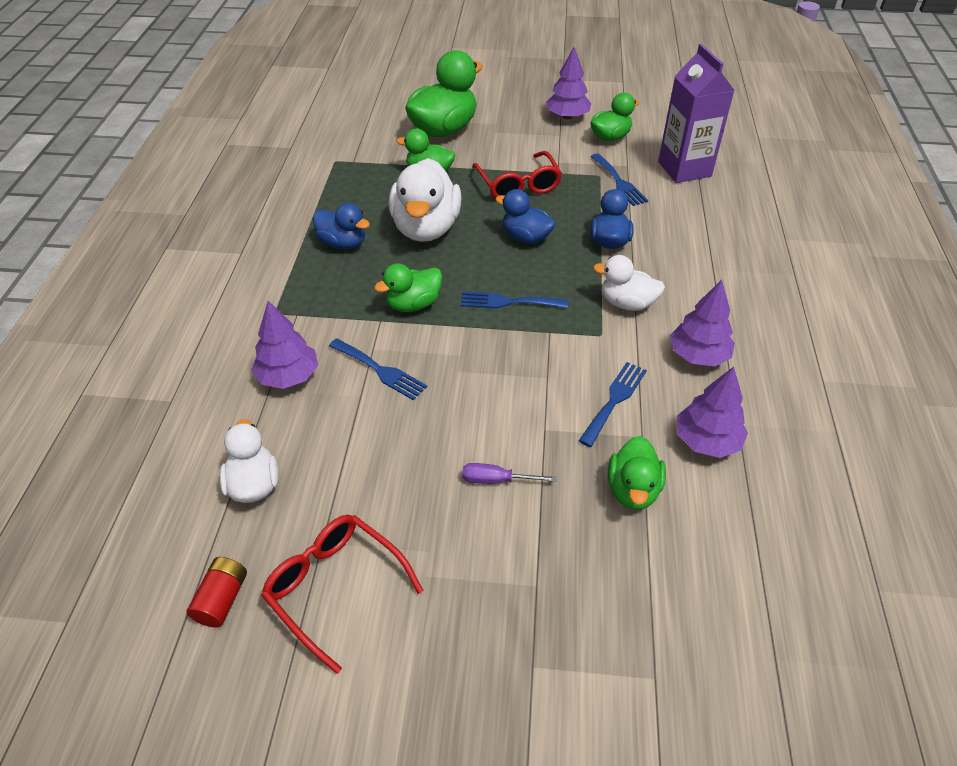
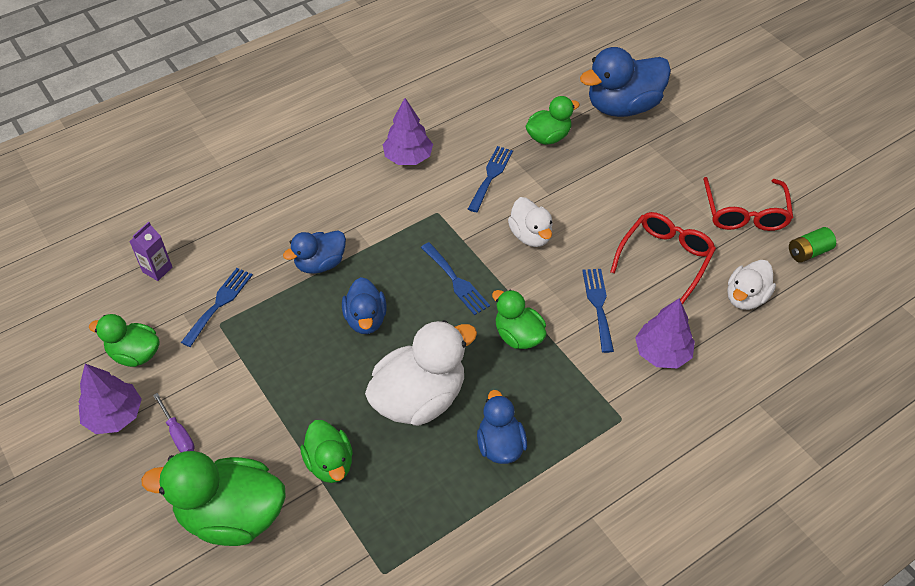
camera: 130 degrees left, 5 degrees up
red battery [187,557,247,628] -> green battery [789,227,836,263]
green duck [374,263,442,312] -> green duck turned 150 degrees counterclockwise [492,290,547,349]
purple screwdriver [462,463,557,484] -> purple screwdriver moved to [153,393,195,453]
red glasses [472,151,562,198] -> red glasses moved to [610,212,716,305]
blue fork [579,362,647,447] -> blue fork turned 120 degrees clockwise [468,146,513,212]
white duck [593,255,665,311] -> white duck moved to [508,197,553,247]
purple carton [658,44,735,183] -> purple carton [129,222,172,281], size x0.48
purple tree [677,367,748,458] -> none
none -> blue duck [580,47,671,117]

